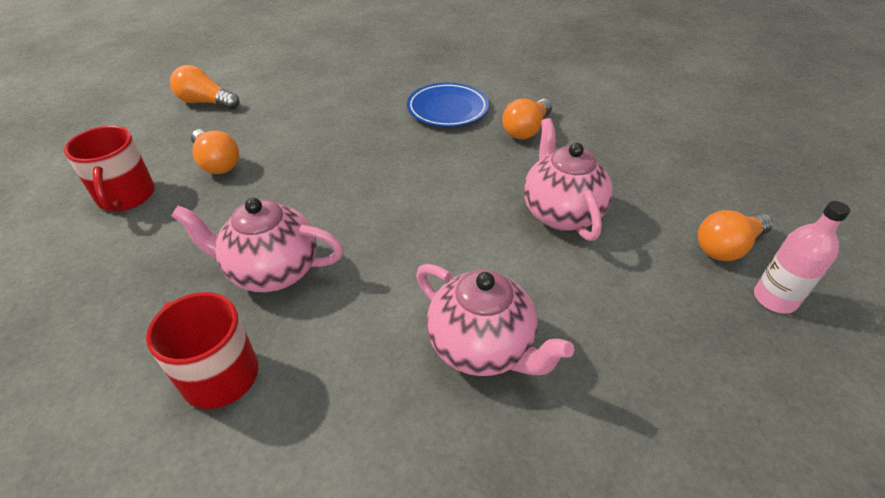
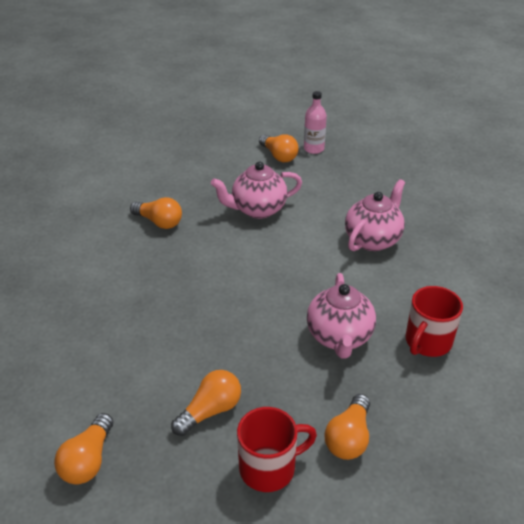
camera: 95 degrees left, 5 degrees down
blue plate [407,83,489,127] -> none
none -> orange light bulb [325,394,370,460]

